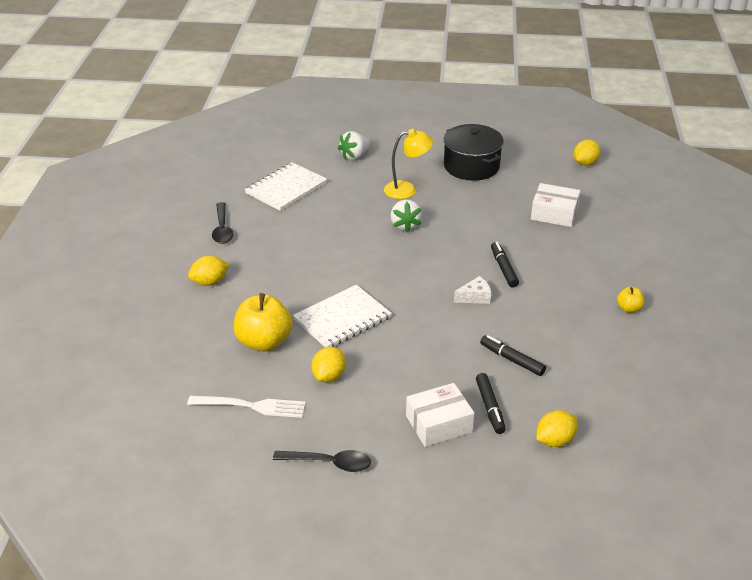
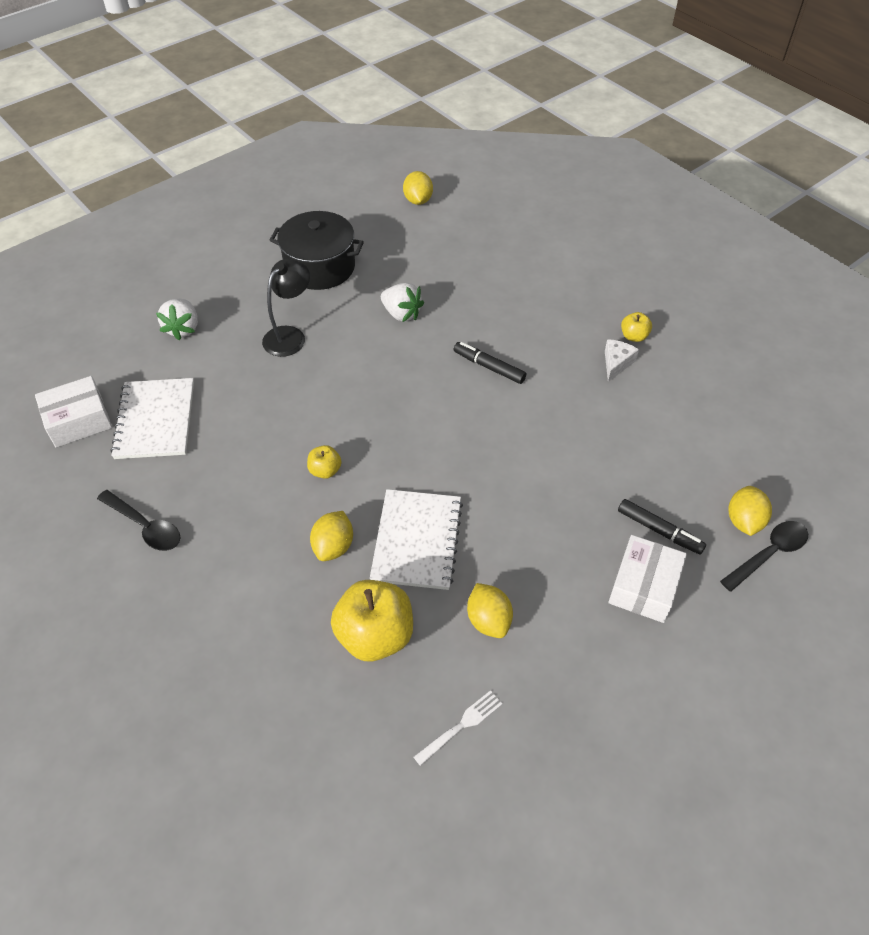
camera: 45 degrees left, 15 degrees up
white fork [187,396,306,418] -> white fork [414,690,502,766], size x0.65
yellow lemon [188,255,229,286] -> yellow lemon moved to [310,511,353,561]
black spoon [273,450,371,472] -> black spoon moved to [720,521,808,592]
yellow lamp [384,129,433,199] -> black lamp [262,259,310,357]
white strawberry [391,200,422,233] -> white strawberry moved to [381,283,424,322]
white cheese [454,276,491,304] -> white cheese moved to [605,339,639,382]
black marker [480,335,546,376] -> none
white box [531,183,580,227] -> white box moved to [35,376,112,448]
none -> yellow apple [307,445,342,479]

